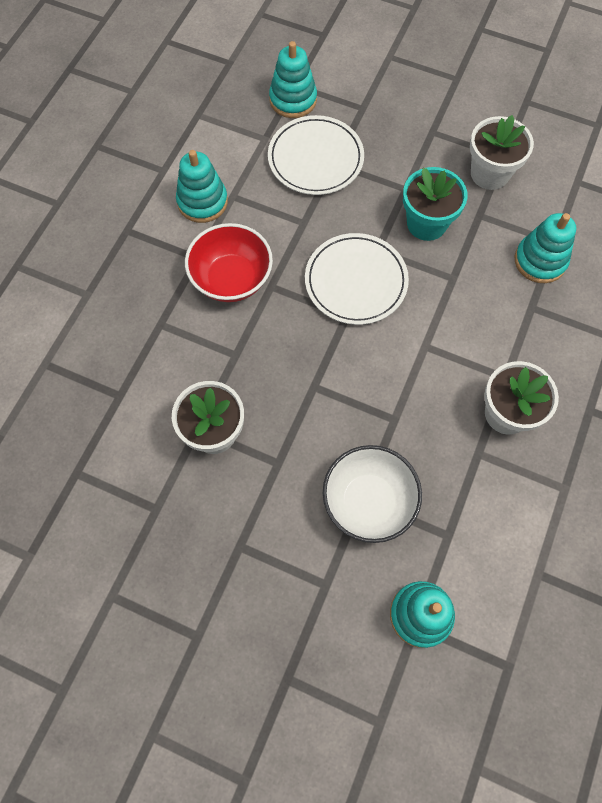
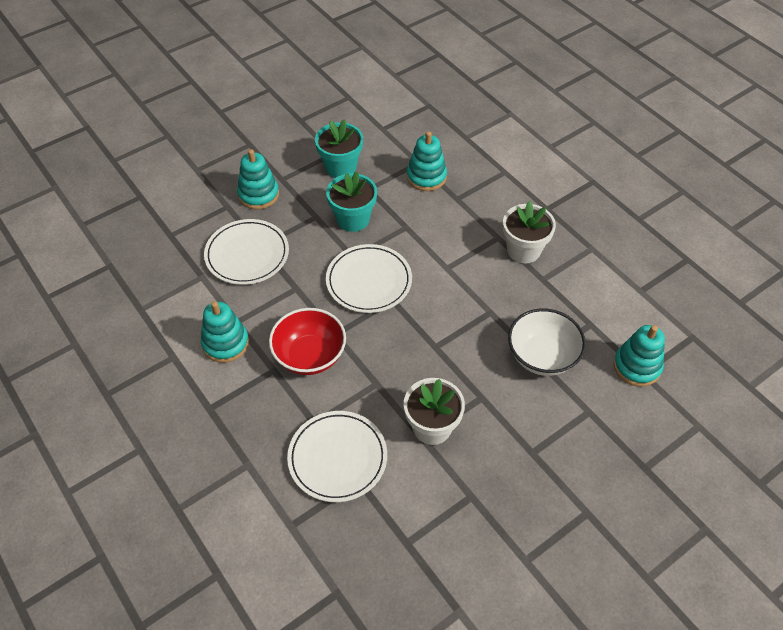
camera: 60 degrees left, 15 degrees down
turquoise stacking toy [269,41,317,118] -> turquoise stacking toy moved to [237,149,279,209]
white flower pot [470,115,534,190] -> turquoise flower pot [315,119,363,178]
none -> white plate [287,411,387,502]

